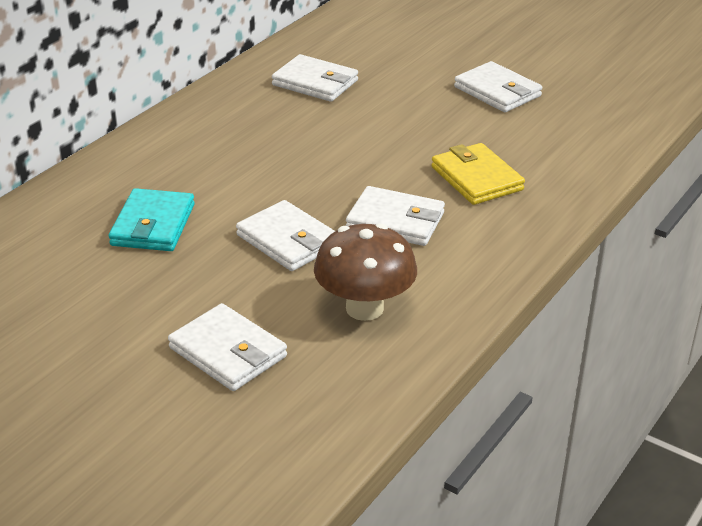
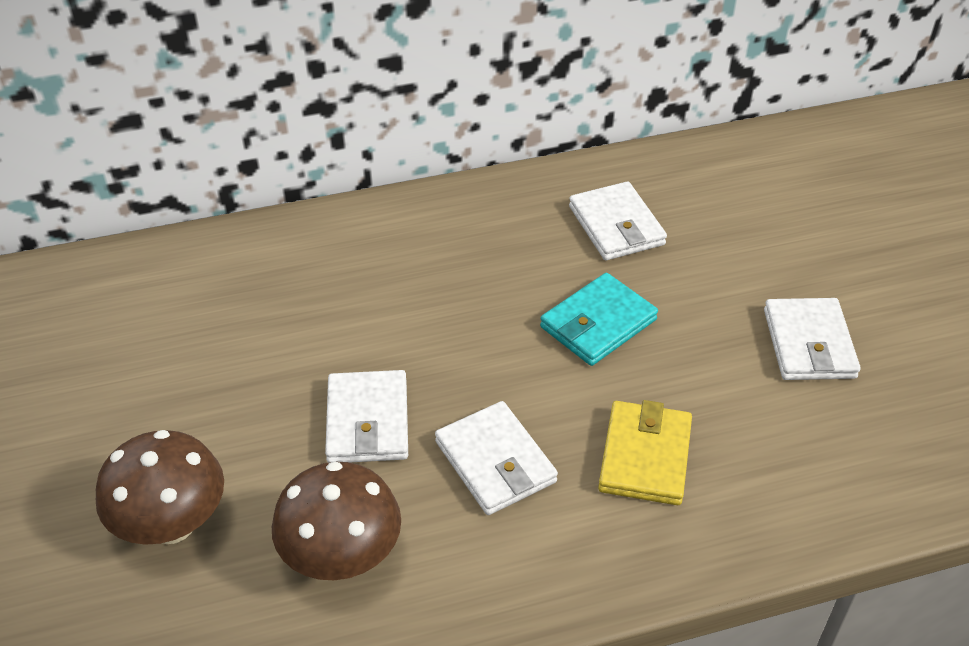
camera: 40 degrees right, 10 degrees up
turquoise wallet [109,188,195,251] -> turquoise wallet moved to [540,273,658,366]
white wallet [168,303,287,391] -> brown mushroom [96,430,224,545]

